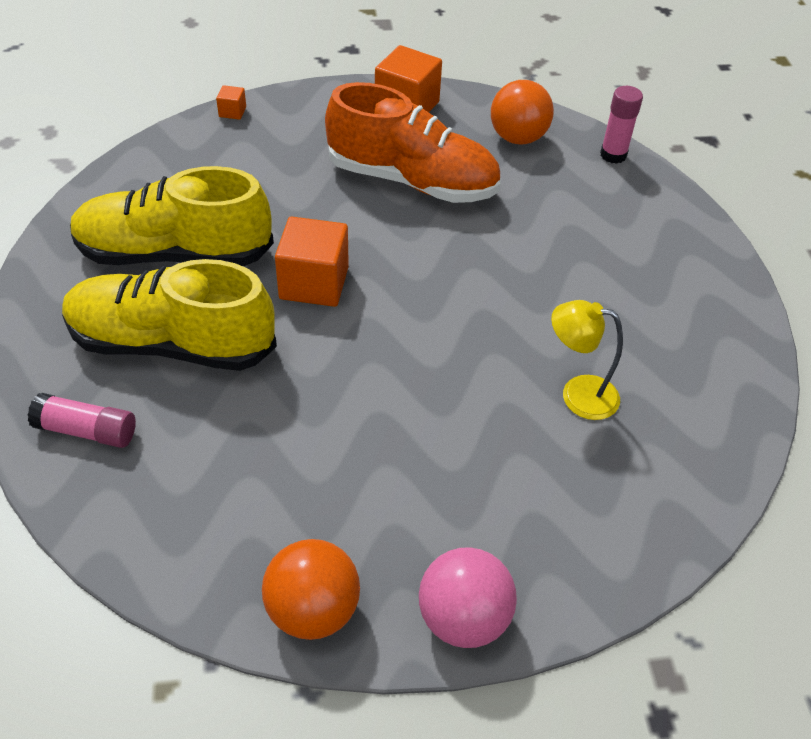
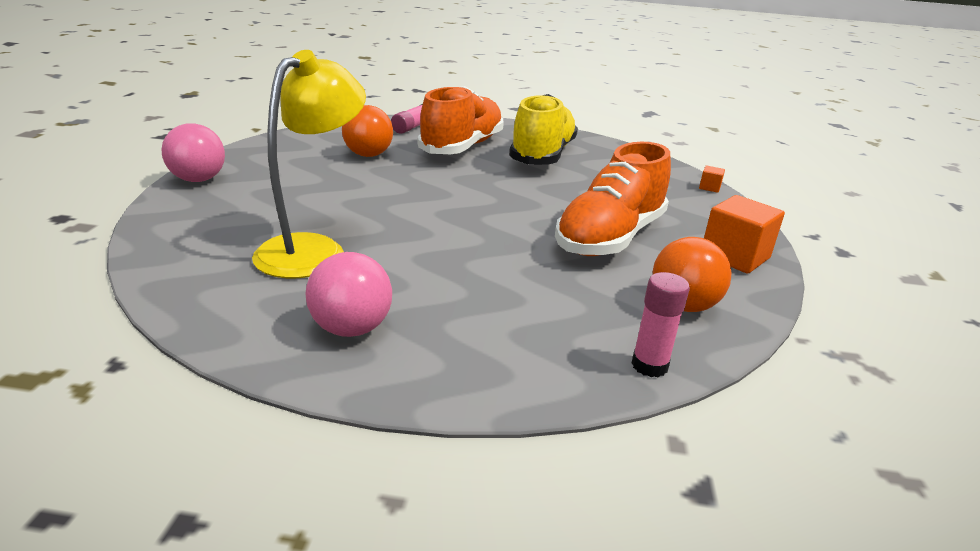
camera: 105 degrees right, 20 degrees down
yellow shoe [62,259,277,371] -> orange shoe [418,86,504,154]
orange ball [262,539,360,640] -> orange ball moved to [342,105,393,157]
orange cube [275,216,349,307] -> none
yellow lamp [551,300,623,420] -> yellow lamp [252,50,366,278], size x1.74
none -> pink ball [305,252,392,337]

